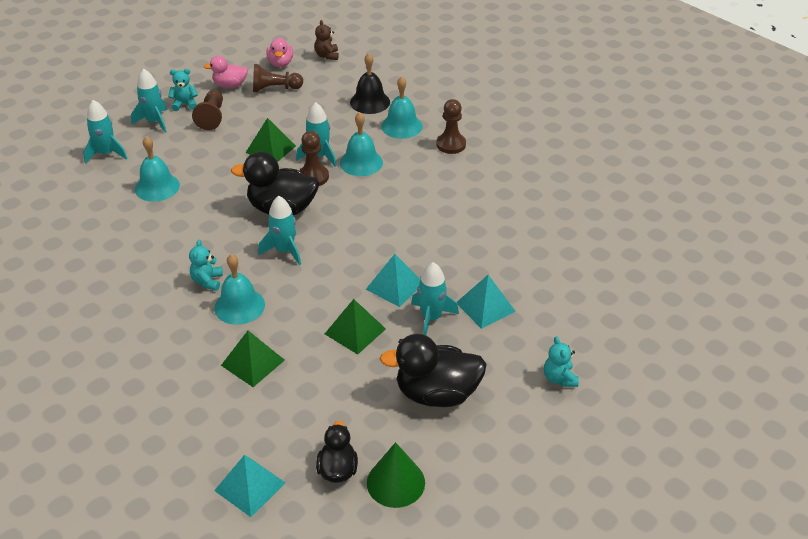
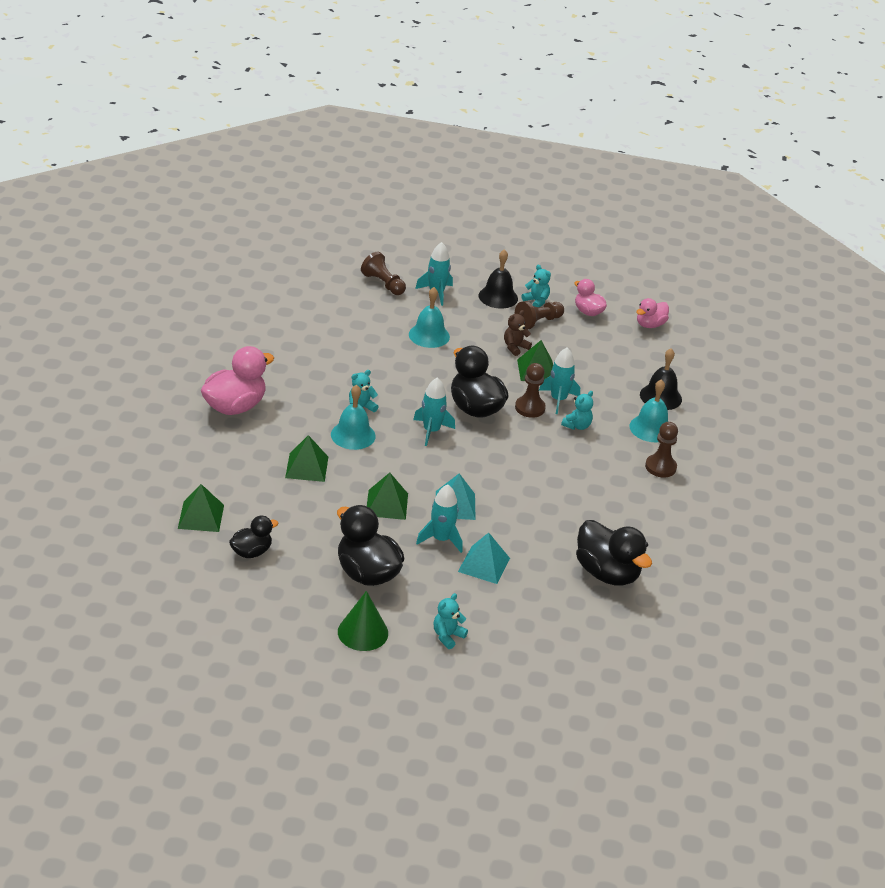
camera: 50 degrees right, 5 degrees down
turquoise rocket [131,69,167,133] -> black bell [478,249,518,309]
turquoise pyramid [214,455,286,517] -> green pyramid [178,484,224,532]
brown pawn [253,64,303,92] -> brown pawn moved to [361,252,406,295]
brown teddy bear [315,20,339,60] -> brown teddy bear moved to [504,310,532,356]
turquoise bell [340,112,383,176] -> turquoise teddy bear [561,391,593,430]
green cone [367,442,425,508] -> green cone moved to [338,591,388,651]
none -> pink duck [201,346,274,415]
none -> black duck [576,520,652,586]

